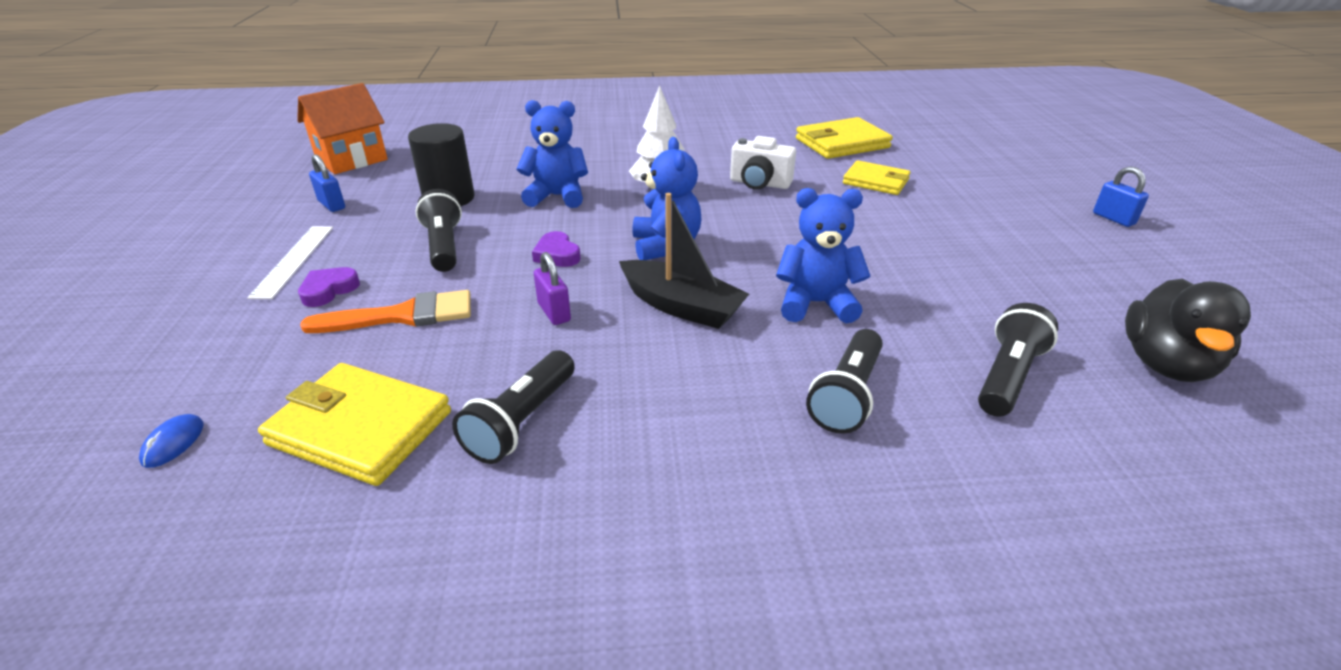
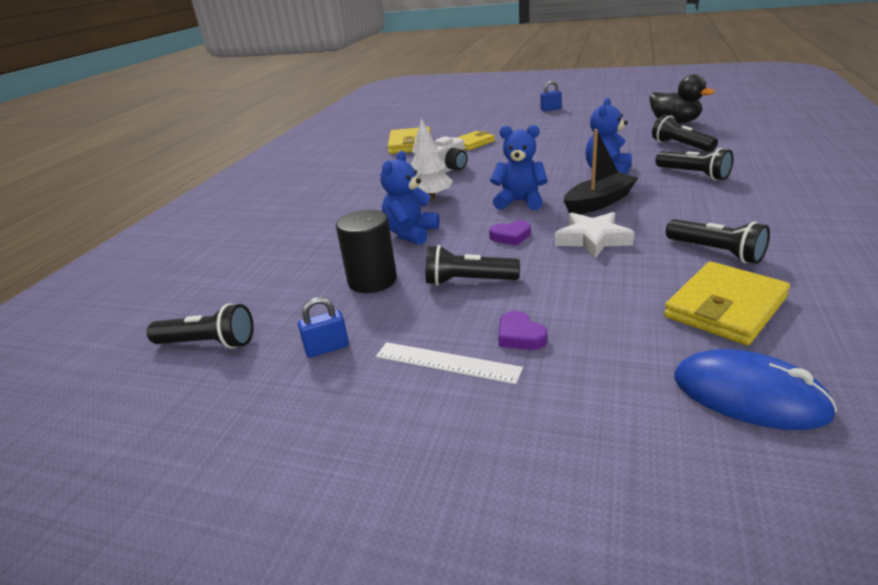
camera: 65 degrees left, 5 degrees down
blue mouse [139,414,204,468] -> blue mouse [674,349,837,430], size x2.33
orange house [297,83,388,174] -> black flashlight [147,303,254,349]
orange brush [300,290,471,333] -> none
purple padlock [534,252,571,325] -> white star [555,212,634,258]

